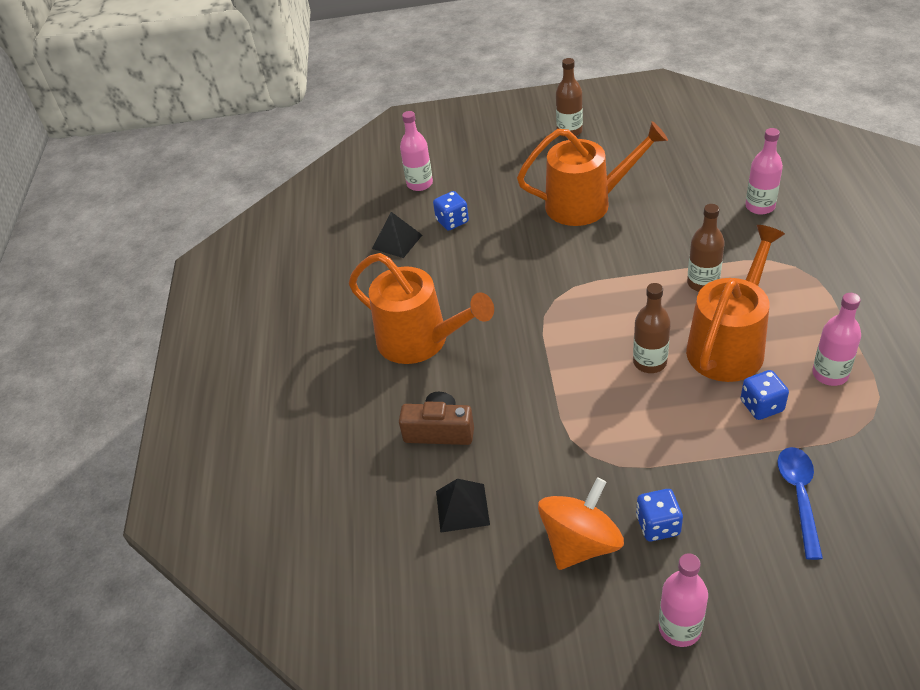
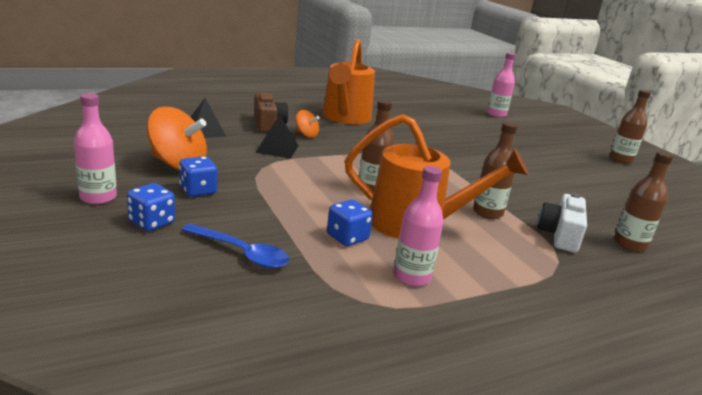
camera: 60 degrees right, 20 degrees down
black pyramid [372,212,422,258] -> black pyramid moved to [255,115,299,159]
blue dice [433,191,469,231] -> blue dice moved to [127,183,175,231]
orange watering can [517,121,668,226] -> none
pink bottle [745,128,783,215] -> brown bottle [614,151,673,252]
blue spoon [777,447,823,560] -> blue spoon turned 45 degrees clockwise [181,223,289,268]
none -> orange spinning top [296,110,319,138]
none -> white camera [537,193,587,253]

